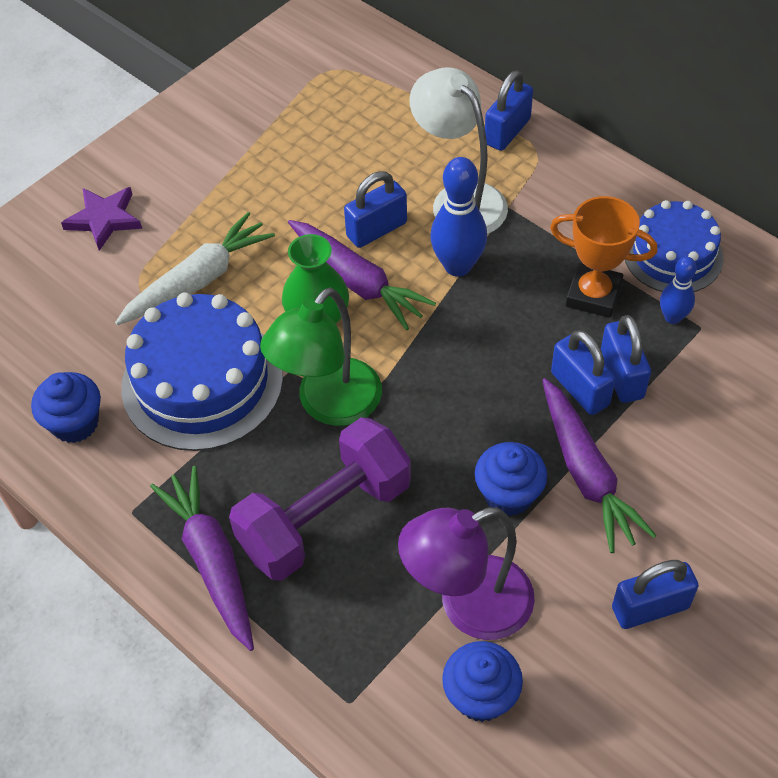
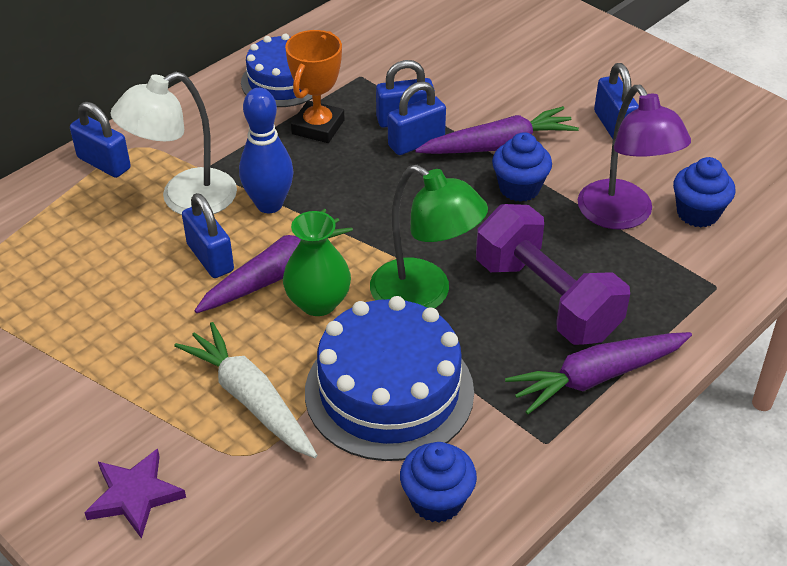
camera: 90 degrees left, 10 degrees down
blue bowling pin [660,257,697,324] -> none

